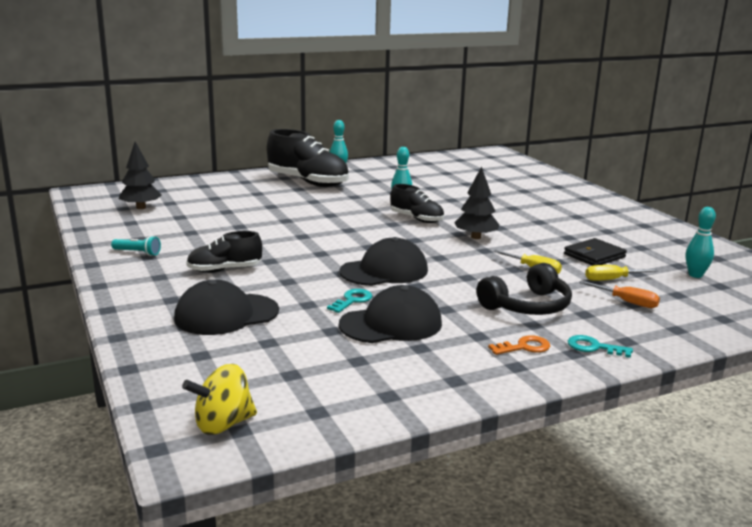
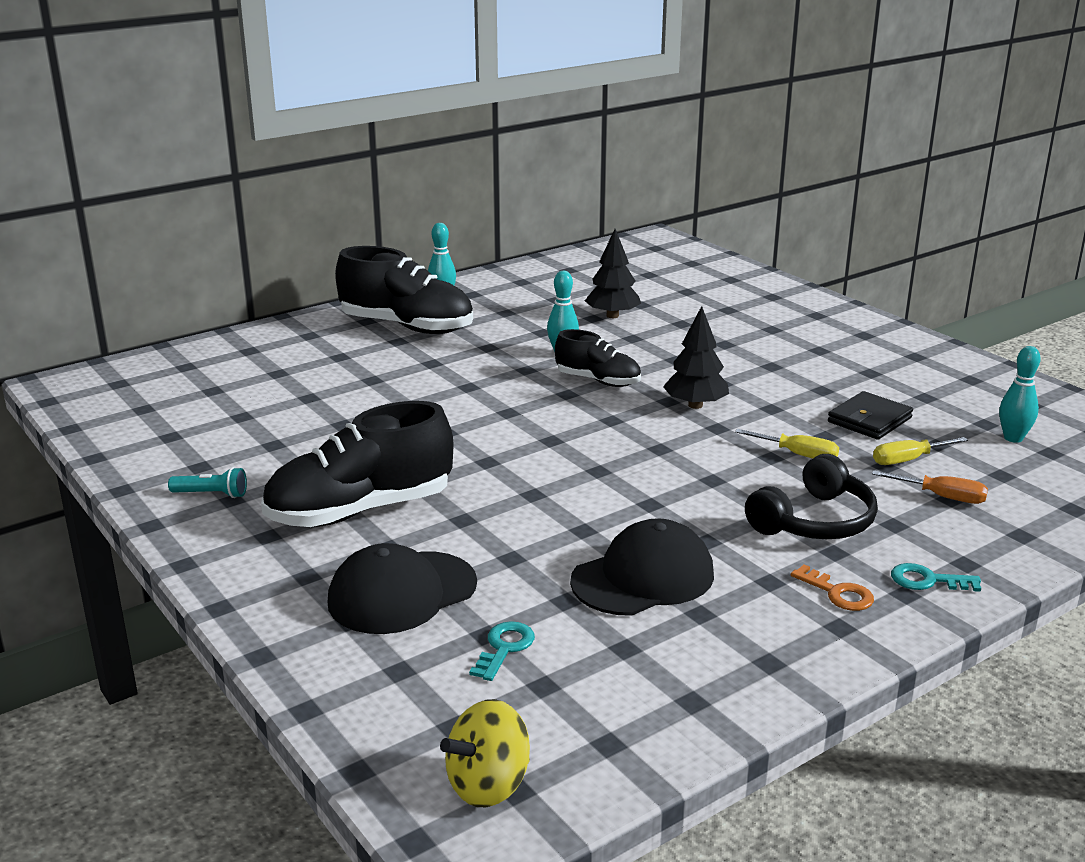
camera: 10 degrees left, 5 degrees up
black tree [119,142,162,209] -> black tree moved to [585,229,641,318]
black shoe [186,231,262,273] -> black shoe [261,401,453,527], size x1.75
turquoise key [327,289,372,313] -> turquoise key moved to [469,621,535,681]
black cap [340,237,428,286] -> none
orange key [488,335,550,355] -> orange key turned 75 degrees clockwise [791,564,874,611]

